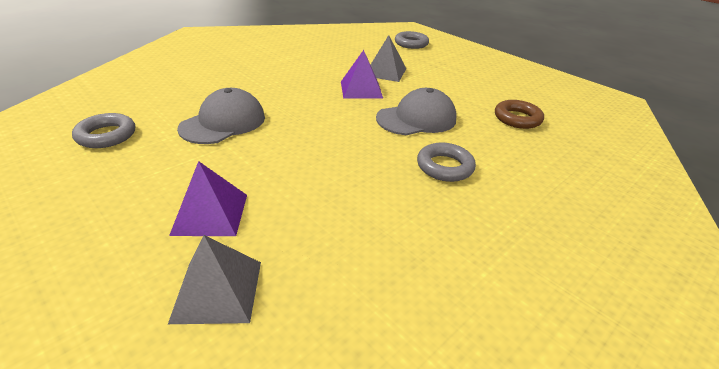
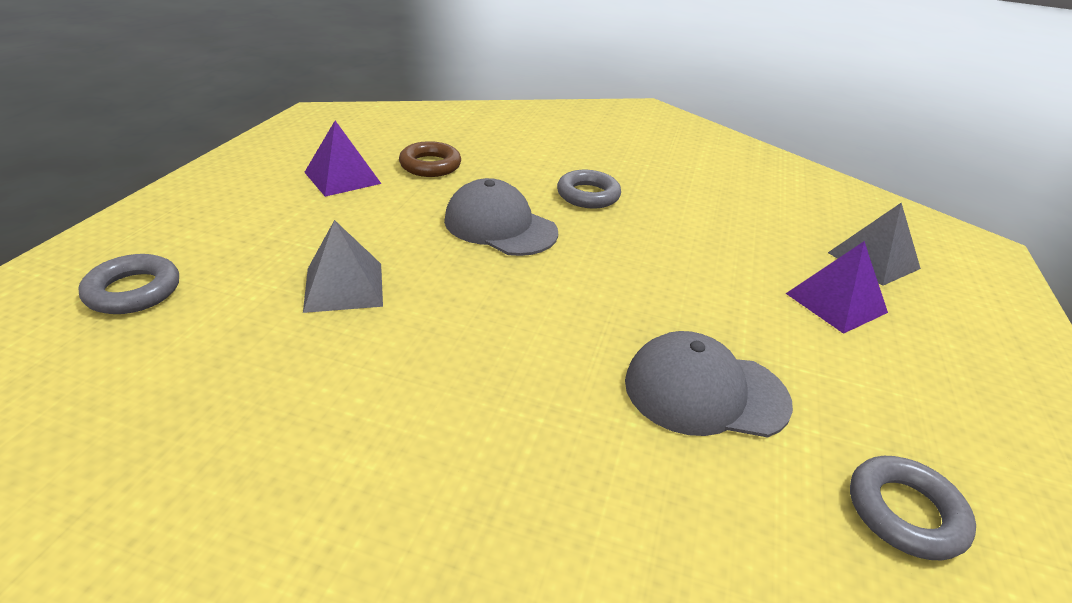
camera: 120 degrees left, 0 degrees up
purple pyramid [341,50,383,99] -> purple pyramid moved to [304,121,381,197]

